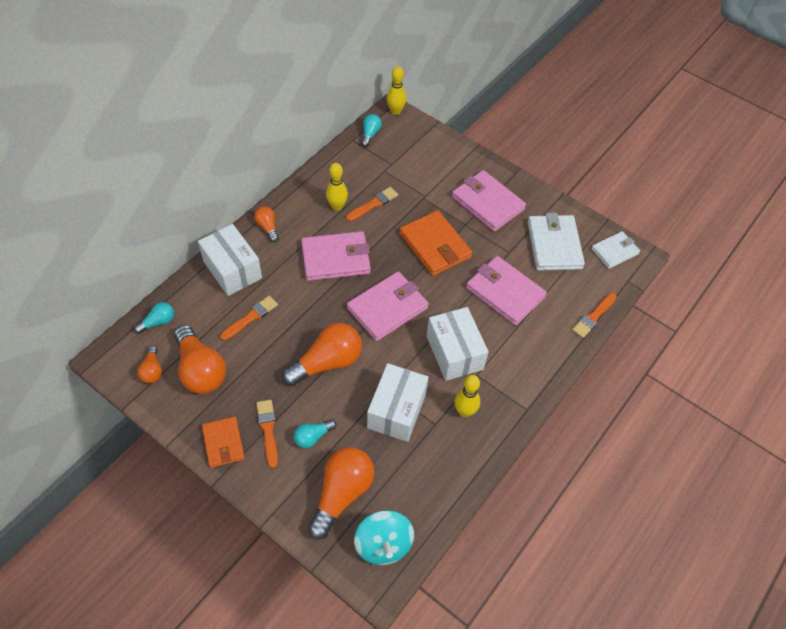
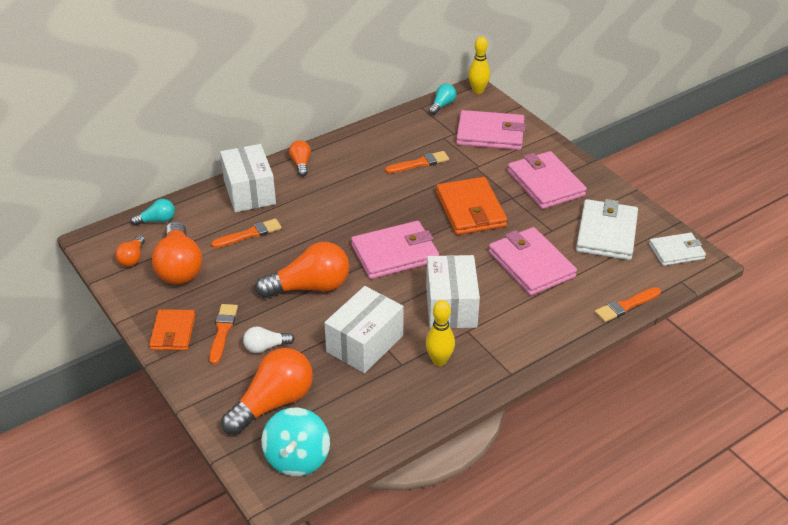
camera: 20 degrees right, 15 degrees down
turquoise light bulb [294,419,336,448] -> white light bulb [243,326,295,353]
pink wallet [301,231,371,281] -> pink wallet moved to [456,110,526,150]
yellow bowling pin [326,163,348,211] -> none

